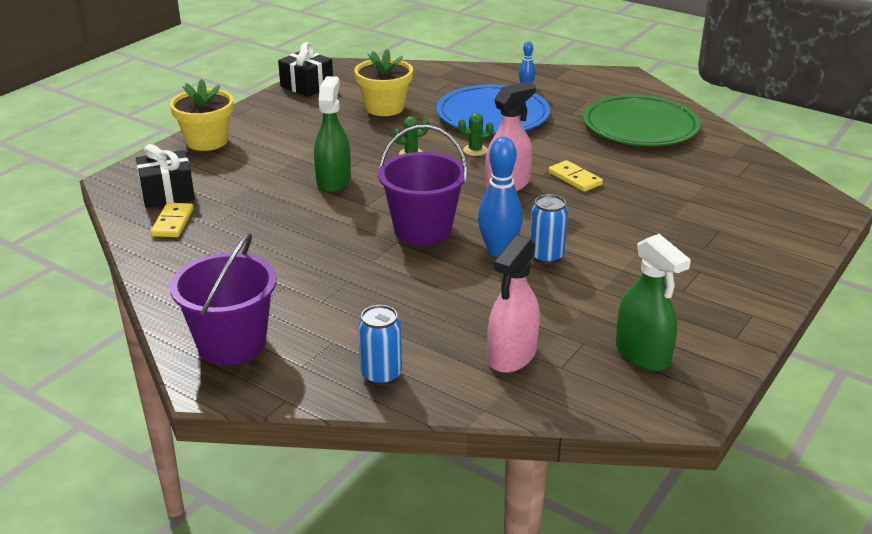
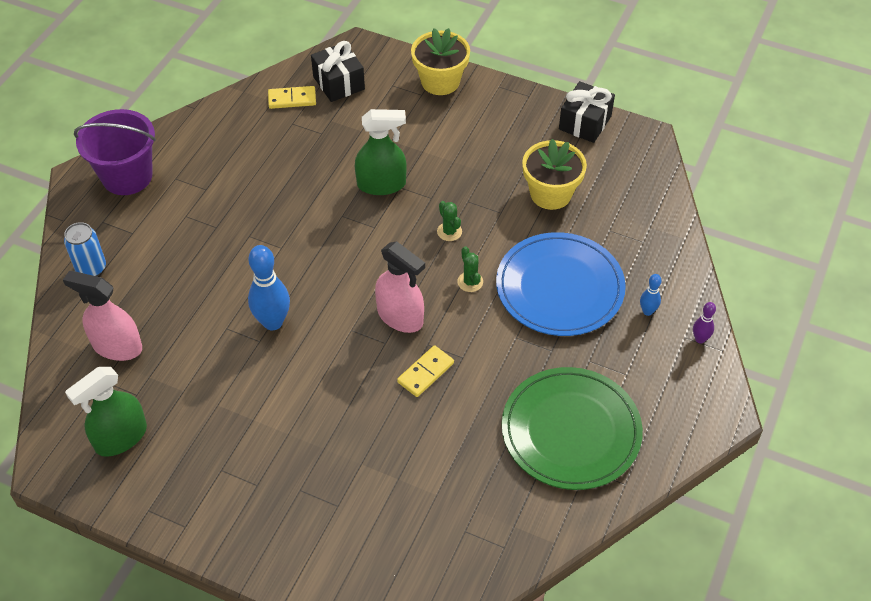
camera: 80 degrees right, 20 degrees up
purple bucket [378,125,467,245] -> none
blue can [530,194,568,264] -> none
none -> purple bowling pin [693,302,716,344]

